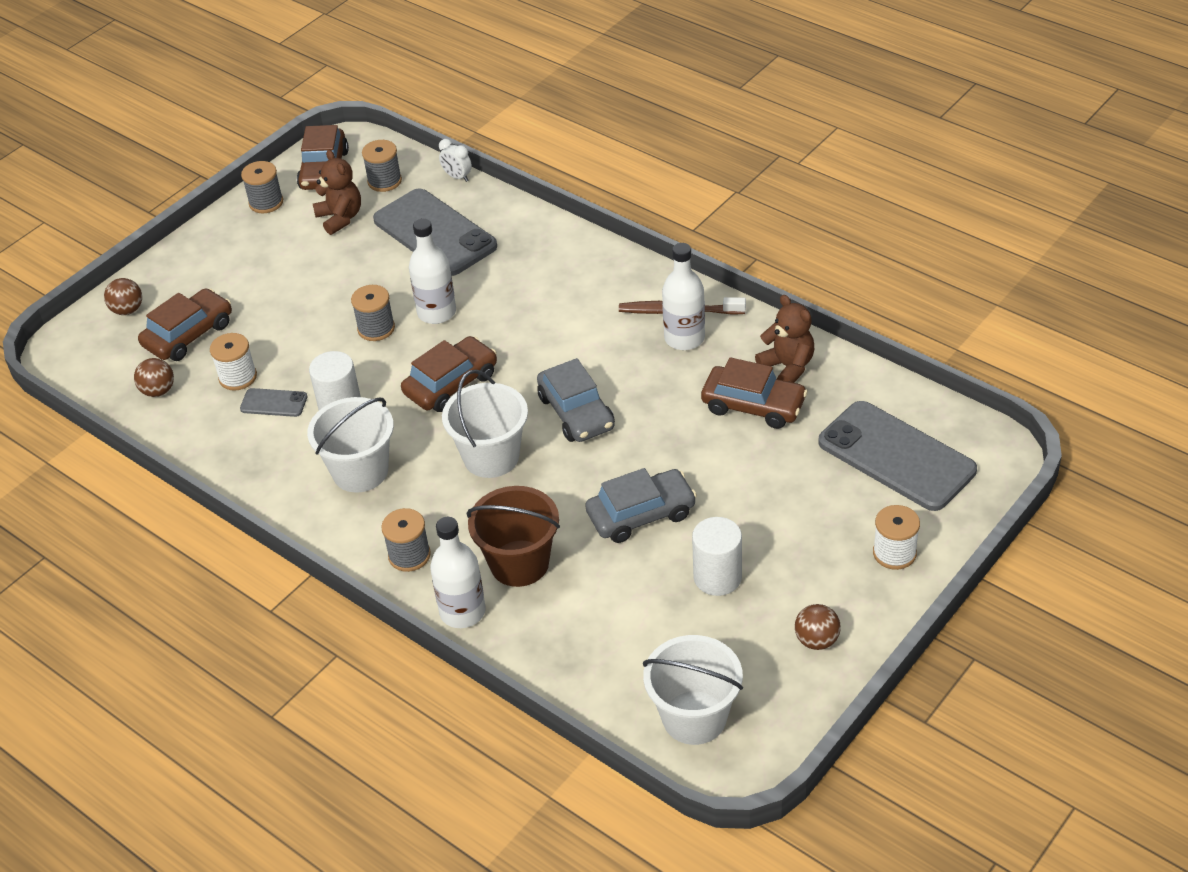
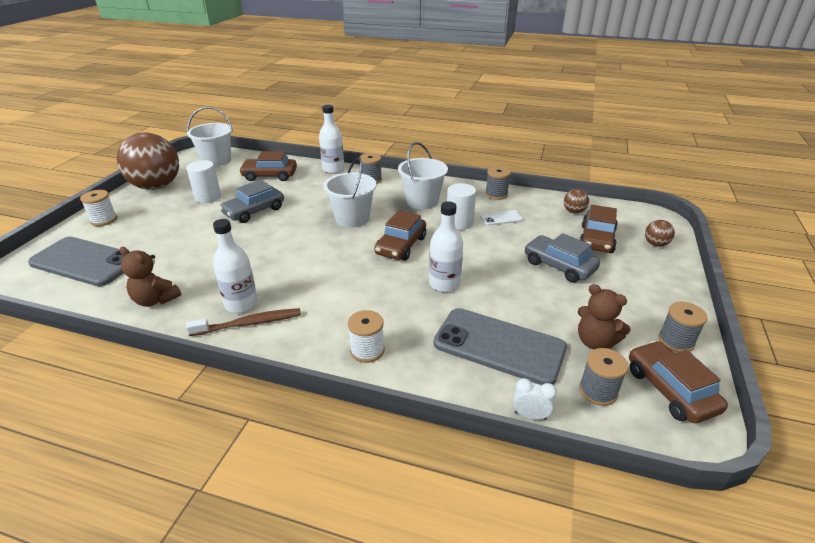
camera: 155 degrees right, 10 degrees down
white spool [210,333,257,391] -> white spool moved to [348,310,385,363]
grey phone [240,388,307,417] -> white phone [480,210,523,226]
grey spool [351,285,395,341] -> grey spool moved to [485,166,511,200]
brown bucket [467,486,560,587] -> none
grey car [537,358,615,442] -> grey car moved to [525,233,600,283]
brown car [701,357,808,429] -> brown car moved to [239,151,297,181]
brown ball [795,604,841,650] -> brown ball [117,133,179,190], size x2.46

